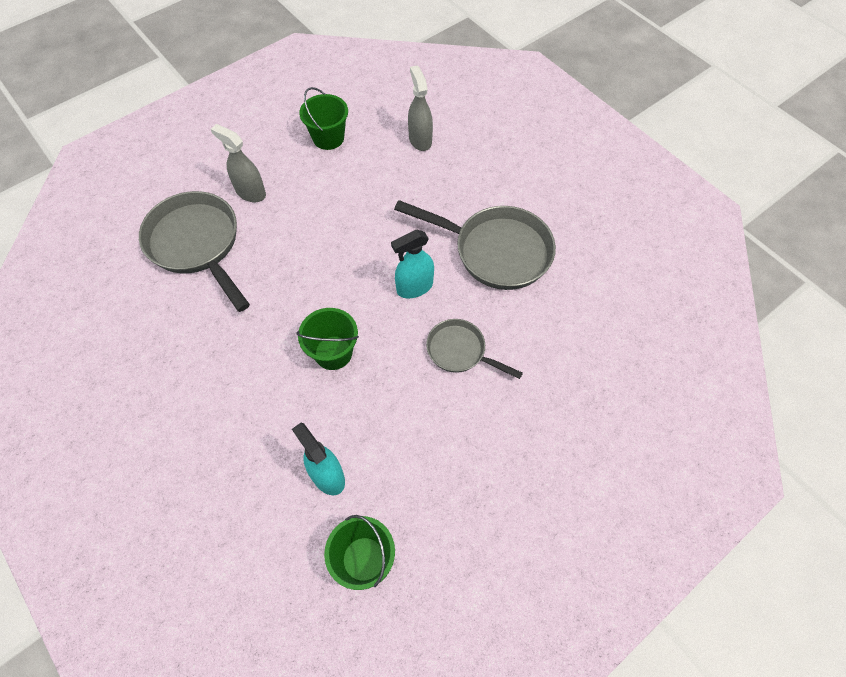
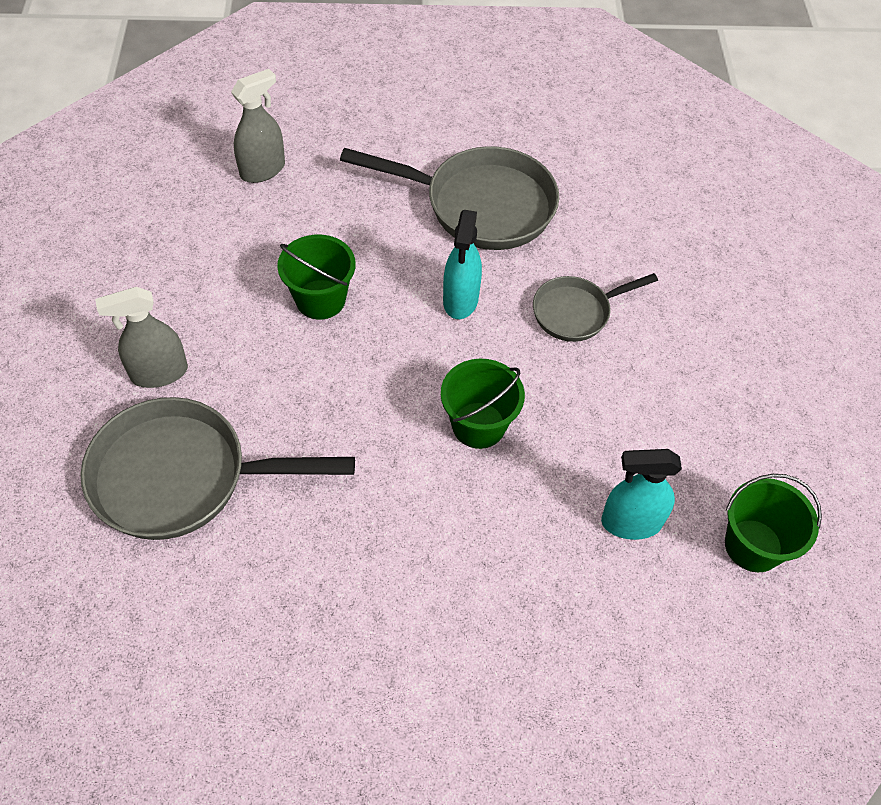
camera: 55 degrees left, 5 degrees down
green bucket [299,87,348,150] -> green bucket moved to [277,235,356,320]
grey pan [394,200,556,290] -> grey pan turned 45 degrees clockwise [340,146,559,250]
grey spray bottle [408,65,433,151] -> grey spray bottle turned 120 degrees clockwise [231,69,285,183]

